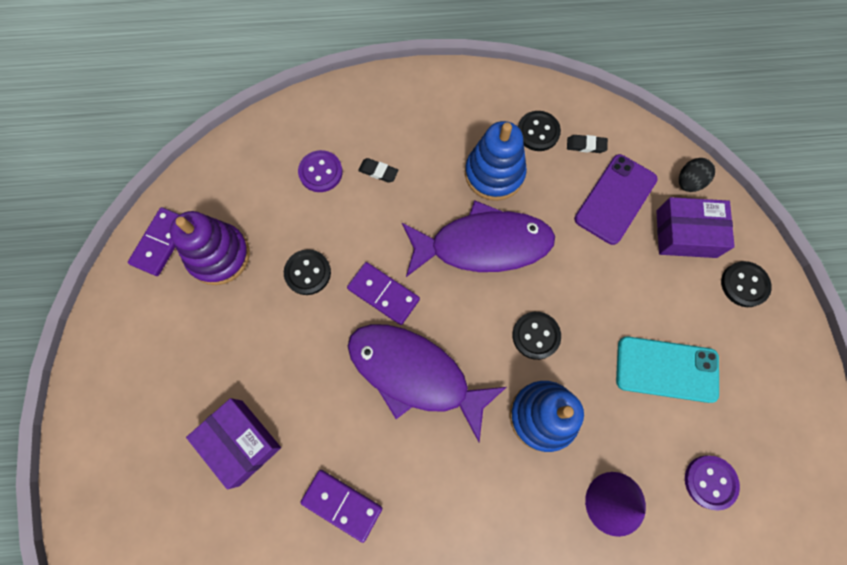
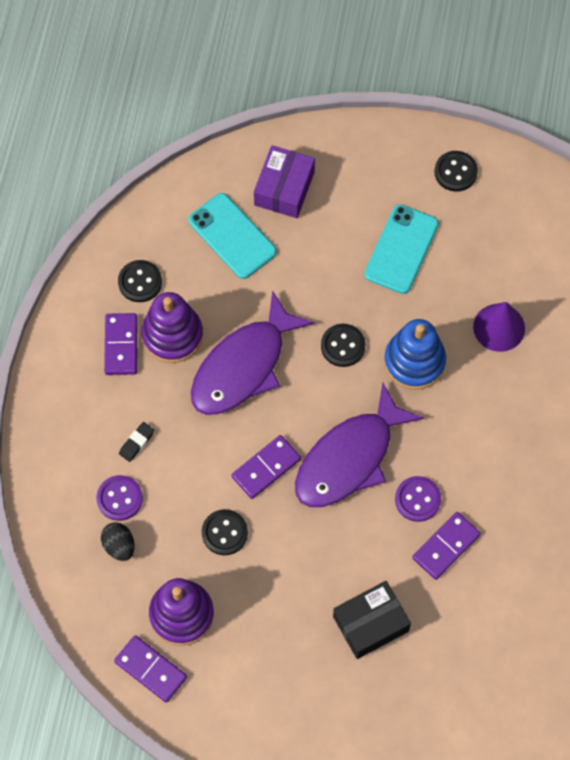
camera: 75 degrees left, 5 degrees down
purple box [186,398,281,489] -> black box [333,581,411,659]
purple fish [402,200,555,277] -> purple fish turned 150 degrees counterclockwise [191,290,314,415]
blue stacking toy [465,121,527,201] -> purple stacking toy [142,292,203,363]
black eraser [567,135,608,153] -> none
purple phone [574,154,658,245] -> turquoise phone [188,193,277,279]
black egg [679,158,715,192] -> black egg moved to [101,522,135,561]
purple button [685,456,740,511] -> purple button moved to [395,476,441,522]
black button [721,261,772,307] -> black button moved to [434,151,478,192]
none -> purple domino [104,313,138,375]

